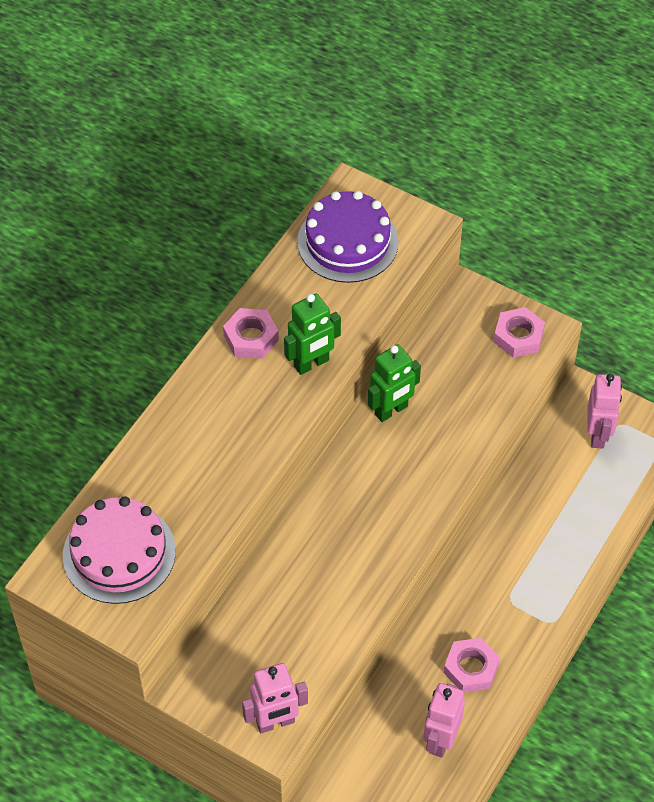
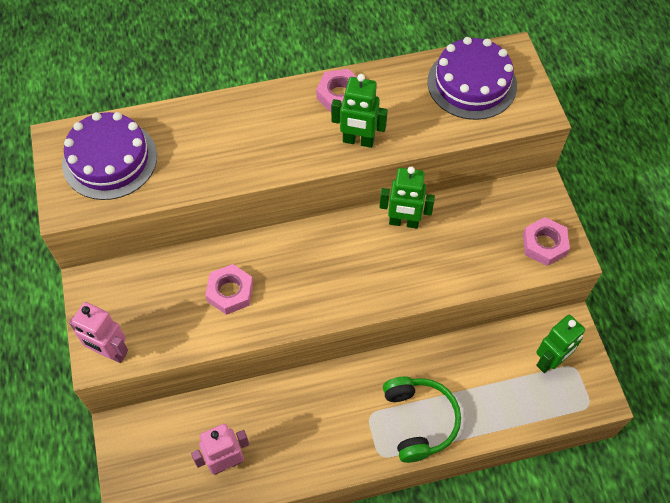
camera: 45 degrees right, 5 degrees up
pink cake [63,496,176,604] -> purple cake [62,112,157,200]
pink nut [444,638,500,693] -> pink nut moved to [205,264,253,315]
pink robot [587,374,622,449] -> green robot [536,315,585,373]
none -> green headphones [383,377,461,463]

